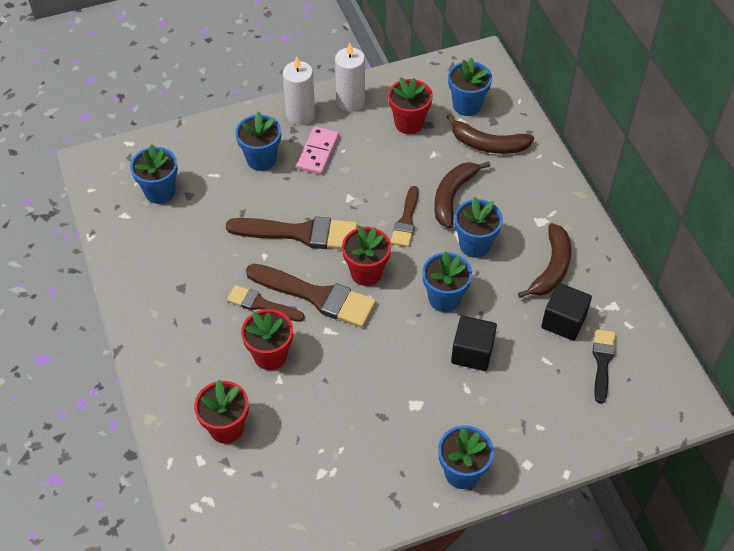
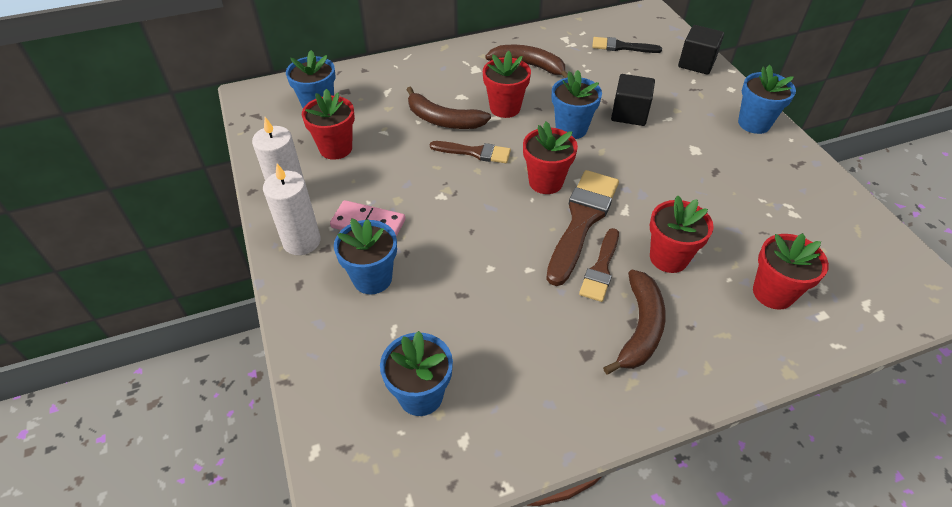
camera: 90 degrees left, 5 degrees down
brown brush [226,217,358,249] -> none
brown banana [446,114,534,154] -> brown banana moved to [603,270,666,374]
blue flower pot [454,197,503,258] -> red flower pot [483,51,531,118]
black cube [541,283,592,341] -> black cube moved to [678,25,724,75]

